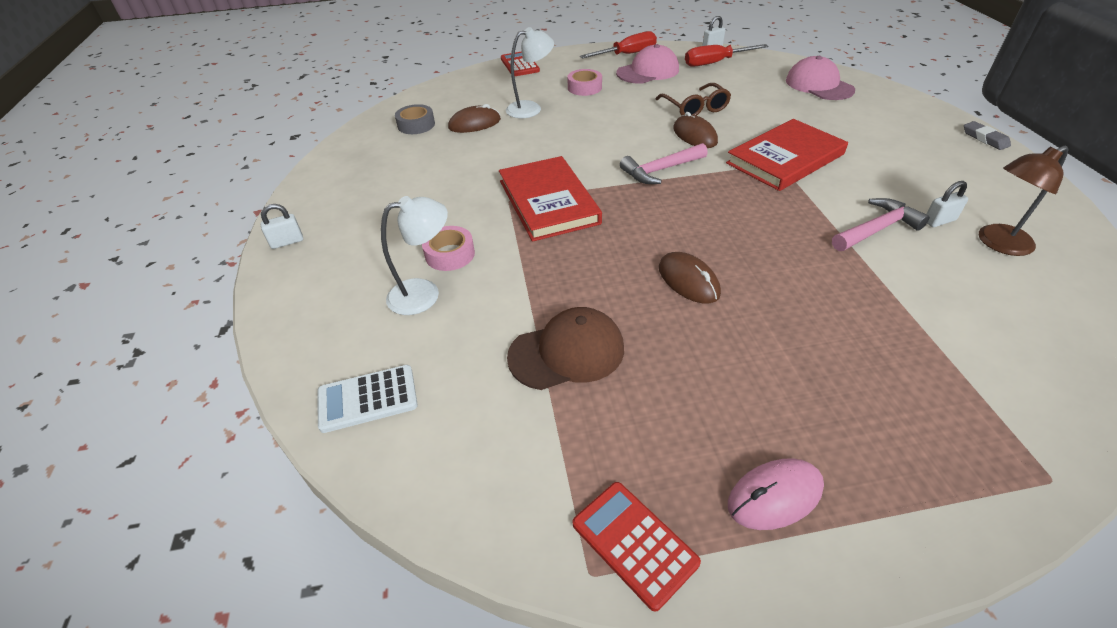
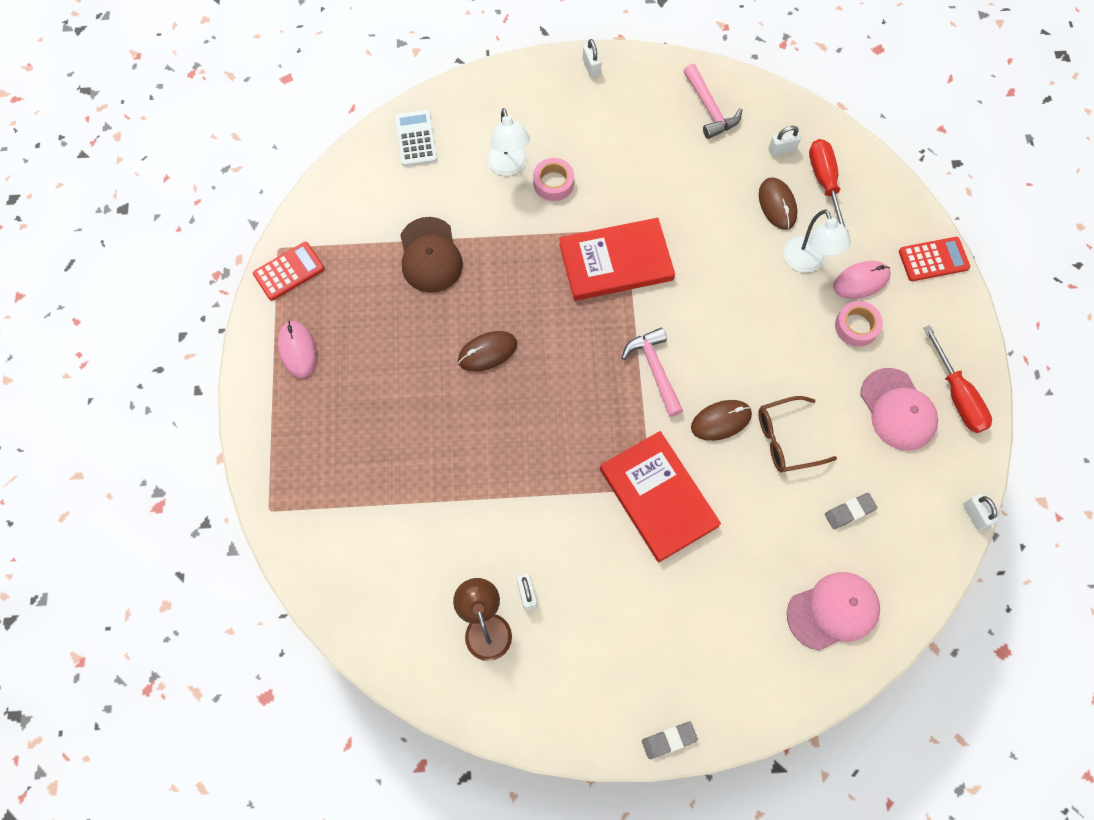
camera: 95 degrees right, 25 degrees up
grey tape [395,104,435,134] -> white padlock [769,126,801,156]
red screwdriver [685,44,768,67] -> red screwdriver moved to [809,139,850,237]
pink hammer [832,198,930,251] -> pink hammer moved to [684,64,742,139]
none -> grey eraser [825,493,877,529]
none -> pink mouse [833,261,891,299]

